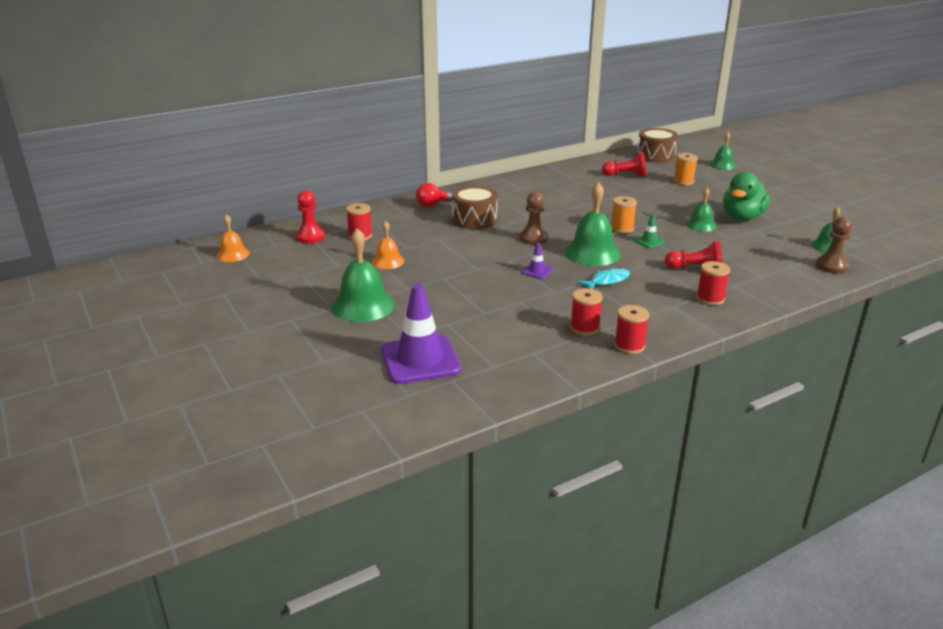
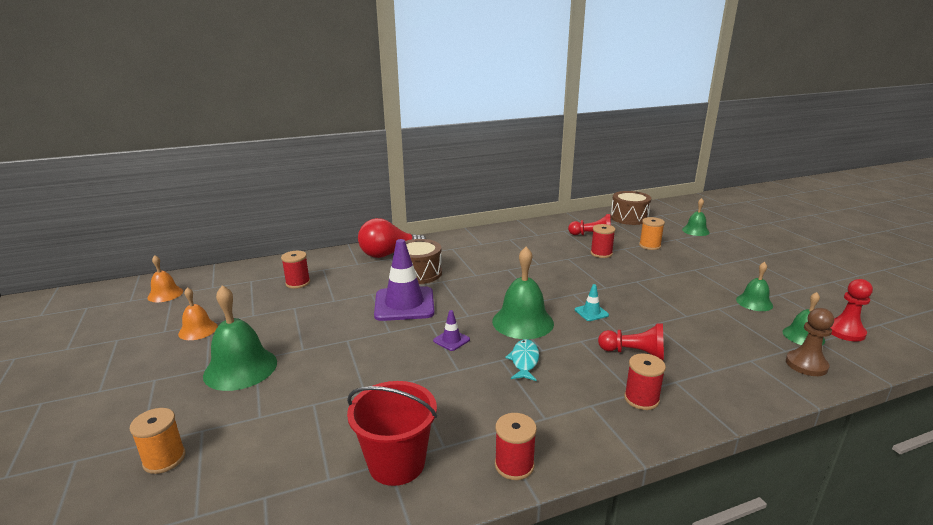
camera: 10 degrees right, 5 degrees down
red pawn [296,190,325,243] -> red pawn moved to [831,279,873,341]
orange bell [371,221,404,269] -> orange bell moved to [178,287,218,340]
purple traffic cone [381,284,461,384] -> purple traffic cone moved to [374,239,435,321]
red light bulb [416,183,453,207] -> red light bulb [358,218,426,258], size x1.68
brown pawn [519,192,548,245] -> none
red spool [570,288,603,335] -> red spool moved to [590,224,616,258]
turquoise fish [577,268,630,289] -> turquoise fish turned 60 degrees counterclockwise [505,339,539,381]
orange spool [611,196,637,233] -> orange spool moved to [130,408,186,474]
green traffic cone [634,215,665,248] -> turquoise traffic cone [575,284,609,321]
green bell [686,187,716,232] -> green bell moved to [736,262,773,311]
green duck [723,172,770,221] -> none
none -> red bucket [347,381,437,486]

